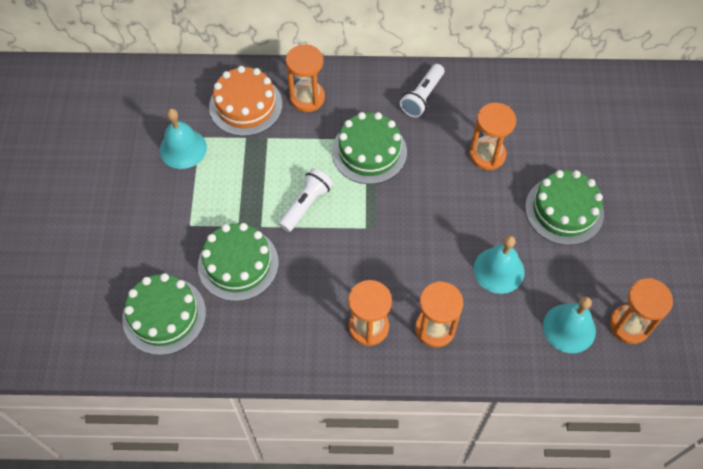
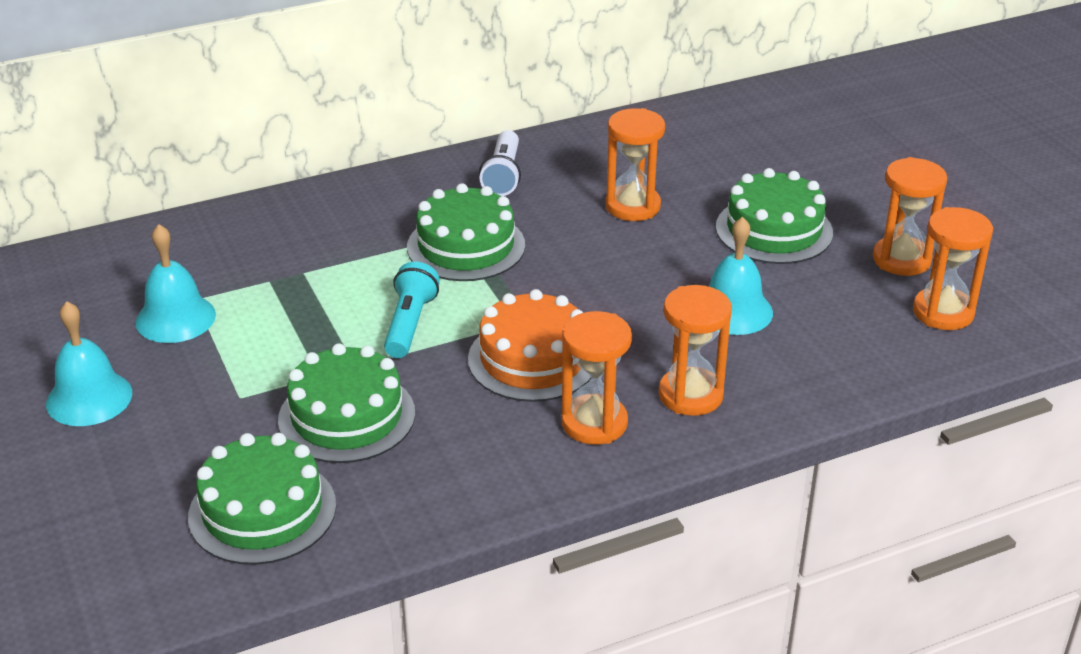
camera: 25 degrees left, 25 degrees down
orange cake [209,66,282,136] -> orange cake moved to [468,289,591,402]
white flashlight [279,168,333,232] -> turquoise flashlight [384,262,440,358]
orange hourglass [286,44,325,112] -> orange hourglass moved to [873,157,947,276]
turquoise bell [543,296,596,353] -> turquoise bell moved to [46,301,132,426]

